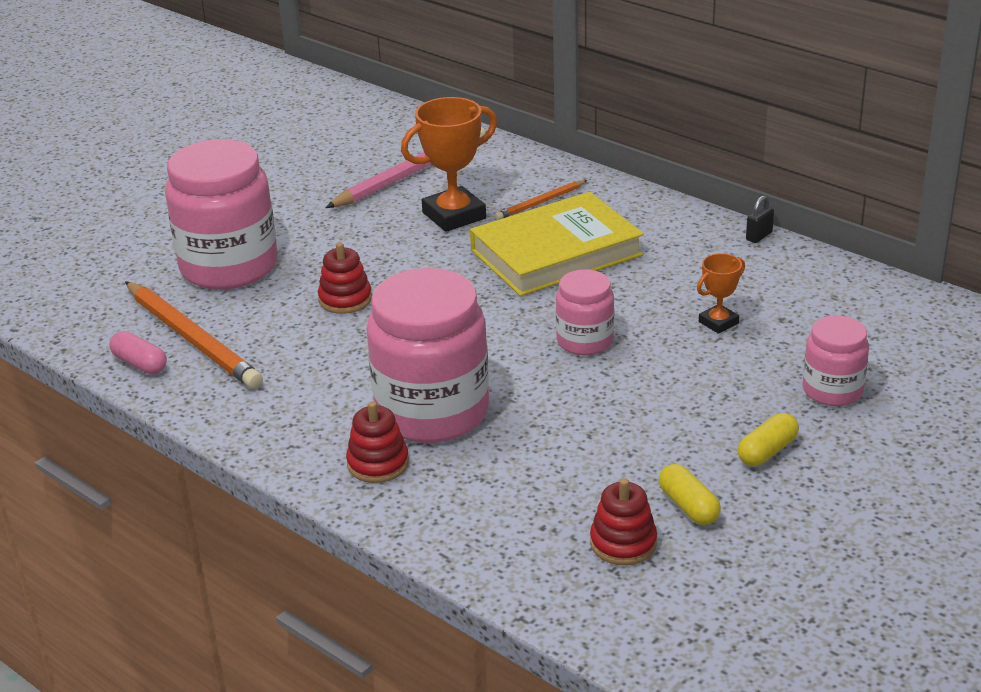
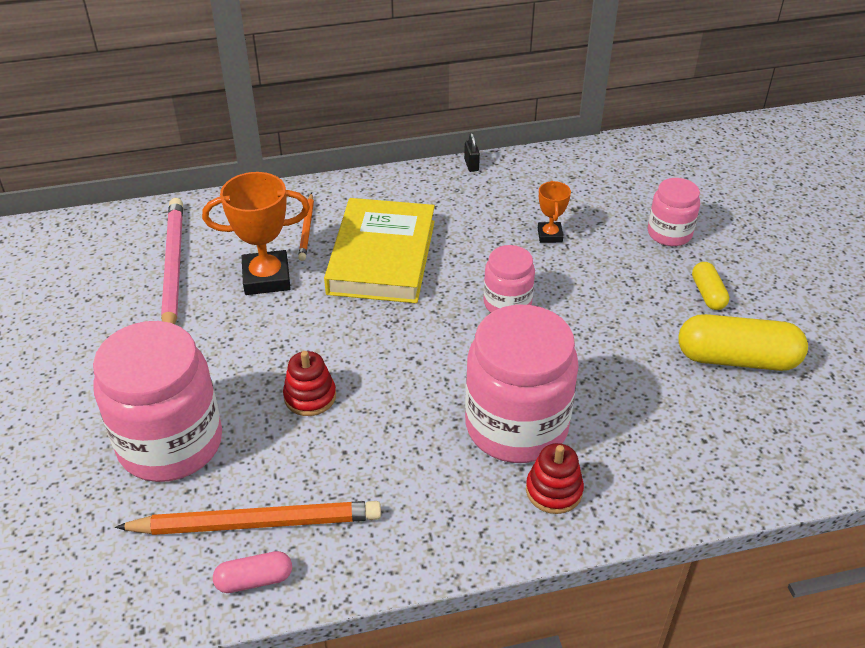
camera: 55 degrees left, 10 degrees up
orange trophy [401,97,497,232] -> orange trophy turned 75 degrees clockwise [202,172,310,295]
red stacking toy [590,478,657,565] -> none
yellow capsule [659,464,721,525] -> yellow capsule [678,314,808,371], size x1.92

